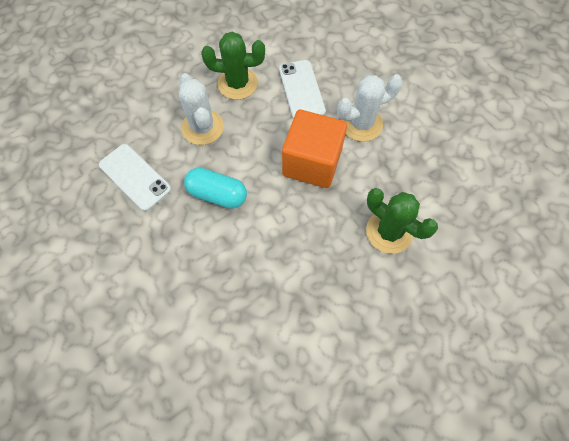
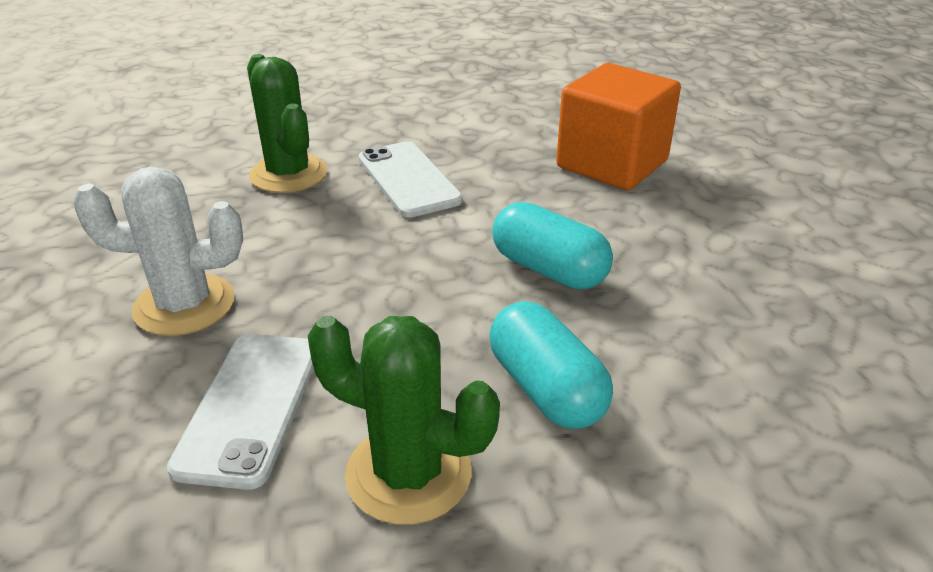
camera: 160 degrees left, 30 degrees down
white phone [99,144,171,211] -> white phone moved to [359,142,463,217]
white cactus [179,73,224,145] -> turquoise capsule [489,301,613,429]
orange cube [282,109,347,188] -> orange cube moved to [556,63,681,190]

